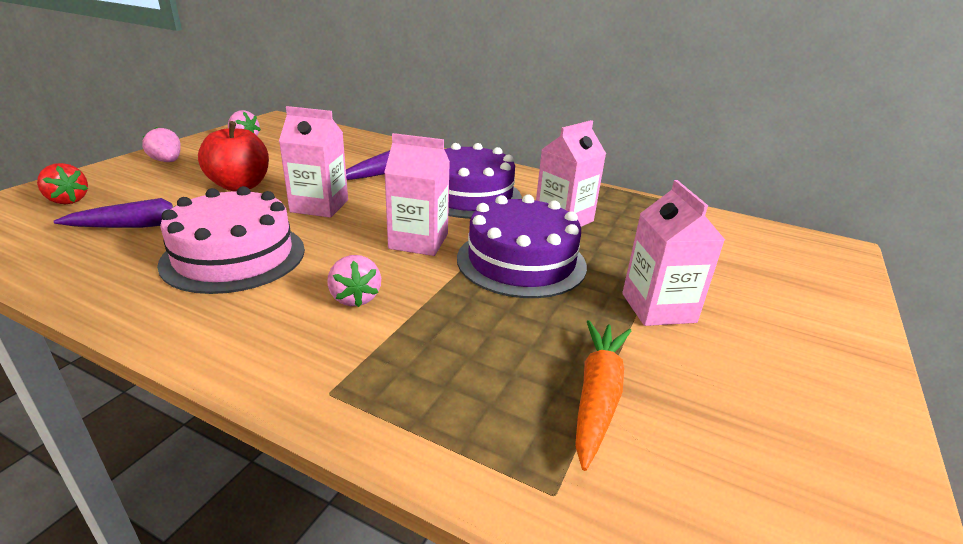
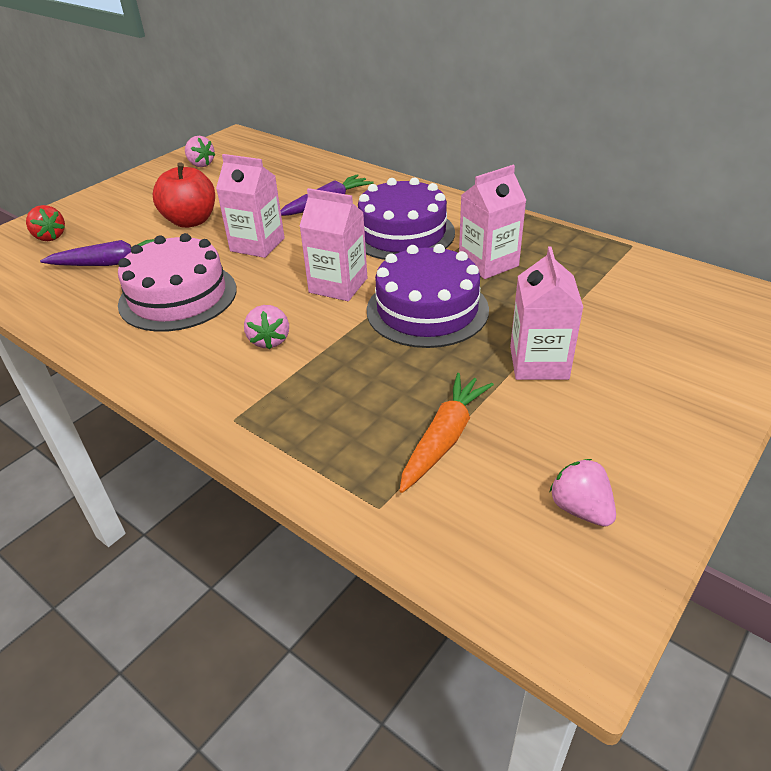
camera: 15 degrees right, 10 degrees up
pink strawberry [142,127,181,162] -> pink strawberry moved to [550,459,616,527]

